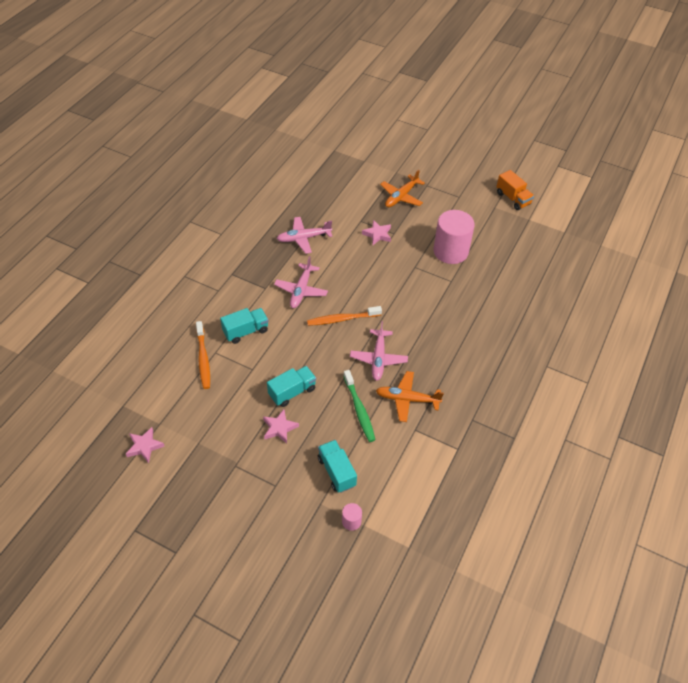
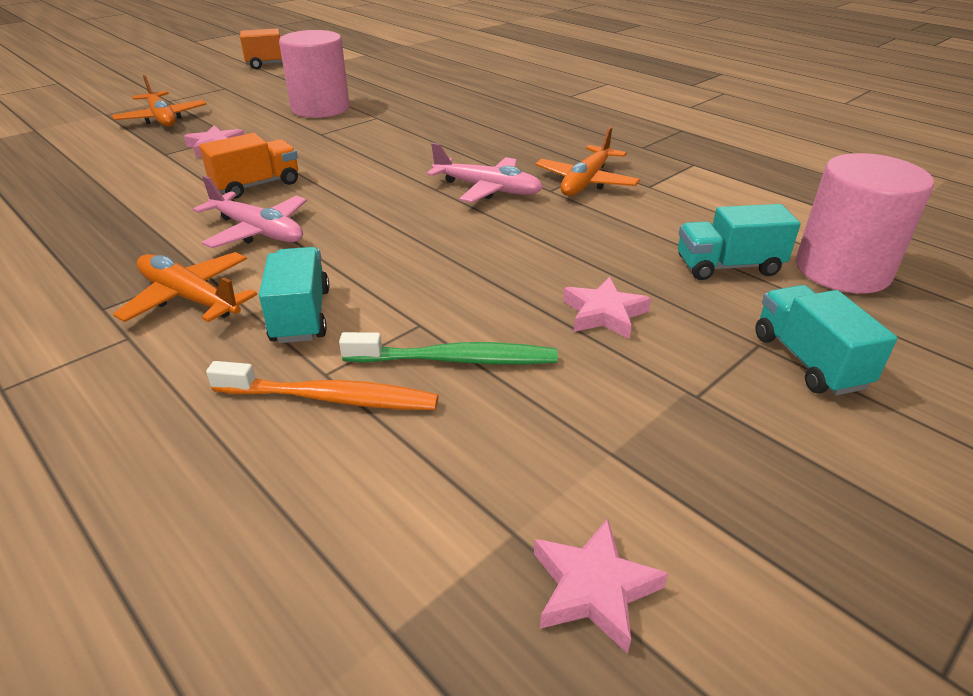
camera: 70 degrees left, 15 degrees down
turquoise truck [267,366,316,407] -> turquoise truck moved to [755,285,897,395]
pink plane [277,217,333,254] -> none
orange toothbrush [307,306,382,326] -> none
pink cylinder [342,503,362,531] -> pink cylinder [796,153,934,293], size x2.34
green toothbrush [343,370,375,442] -> green toothbrush moved to [339,332,558,365]
none -> orange plane [113,252,257,322]
none -> orange truck [199,133,298,199]

